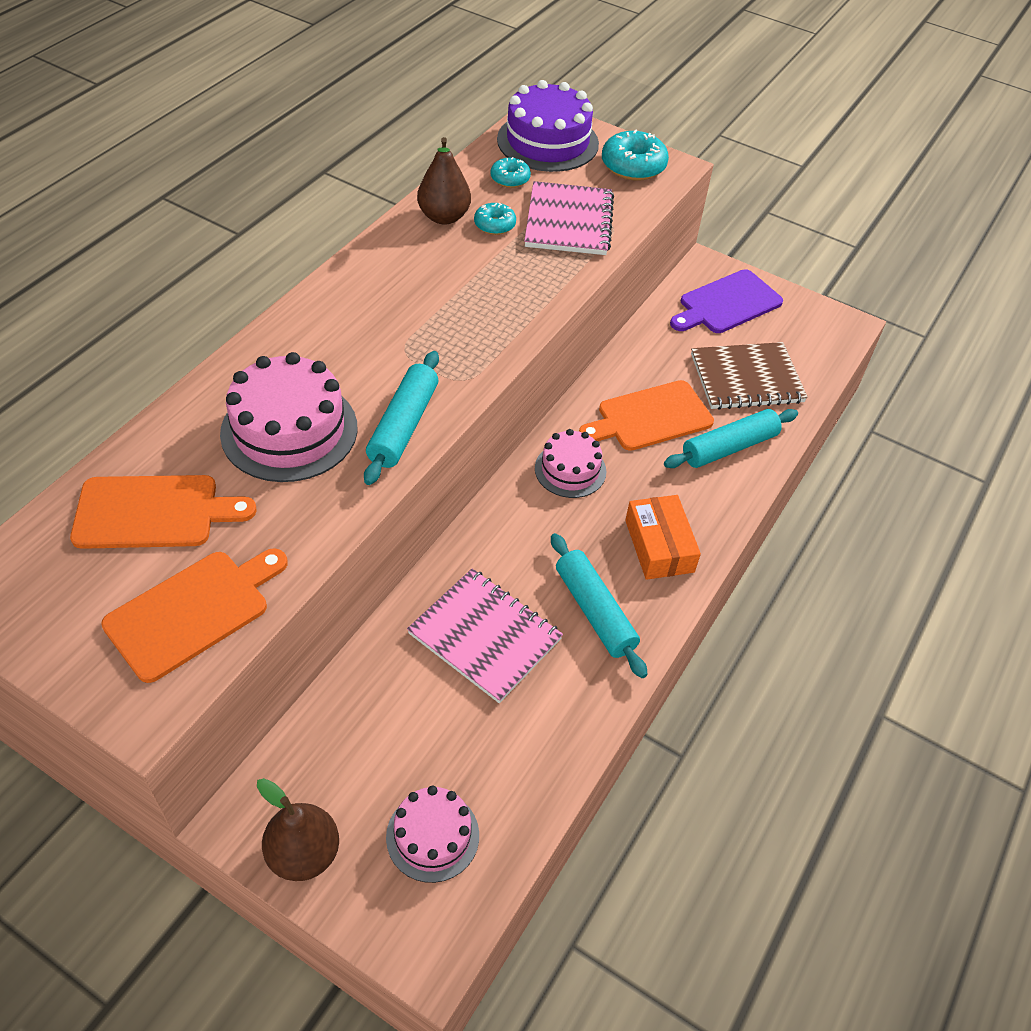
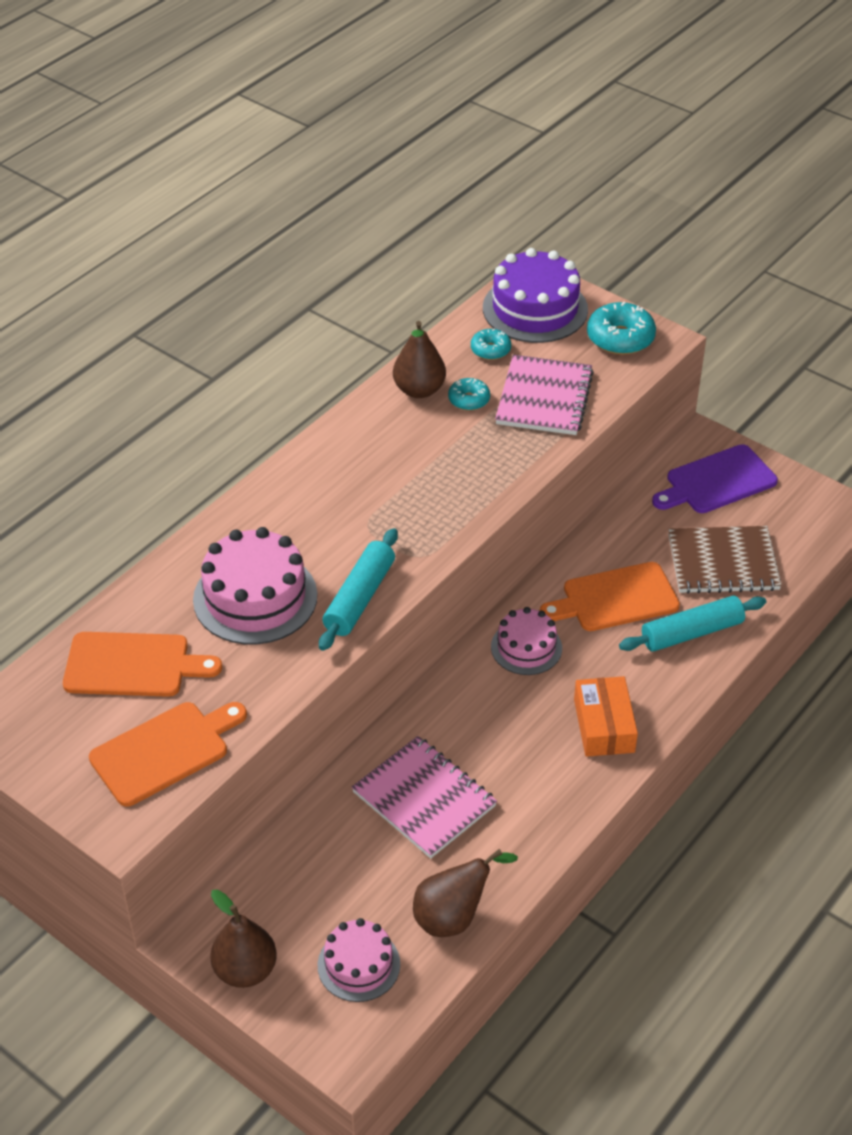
camera: 10 degrees right, 5 degrees down
turquoise rolling pin [551,533,648,678] -> none
none -> brown pear [413,849,518,937]

